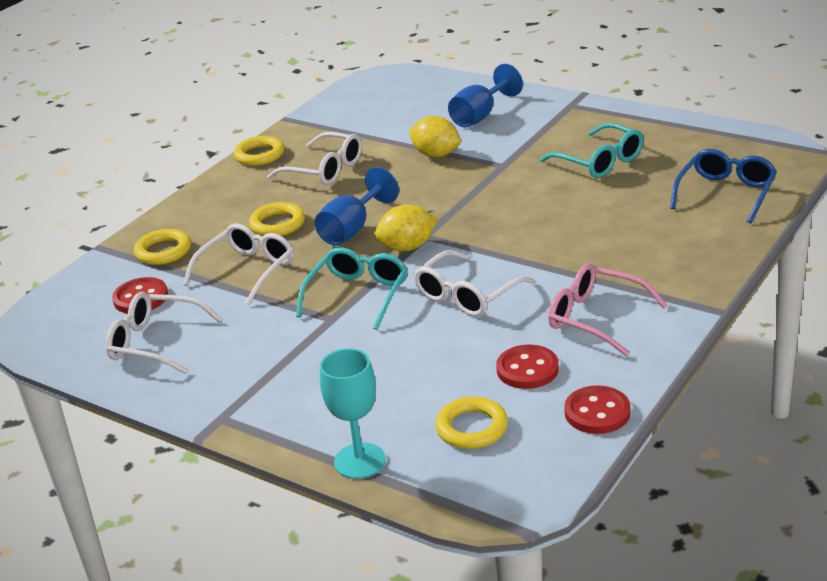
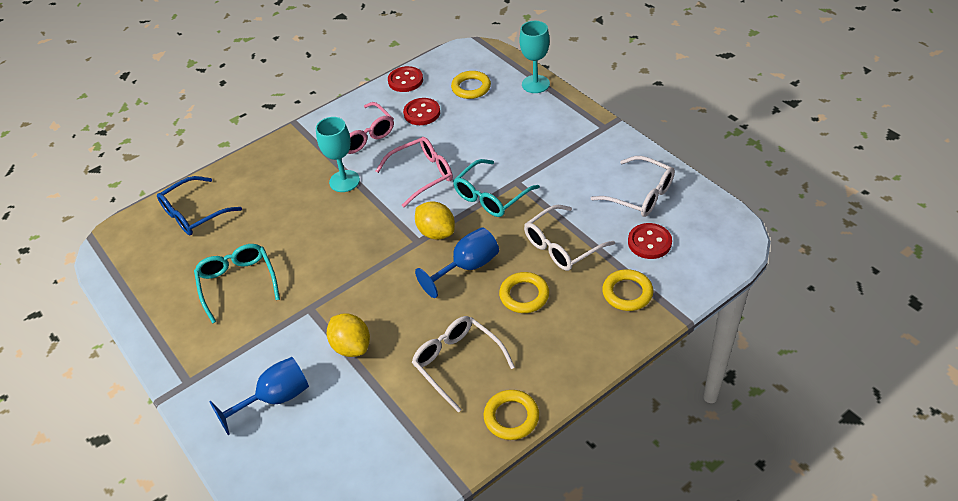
camera: 160 degrees left, 15 degrees up
yellow lemon [374,204,438,251] -> yellow lemon turned 45 degrees clockwise [415,201,455,239]
white glasses [413,250,535,317] -> pink glasses [376,137,453,207]
none -> turquoise goblet [316,117,360,192]

